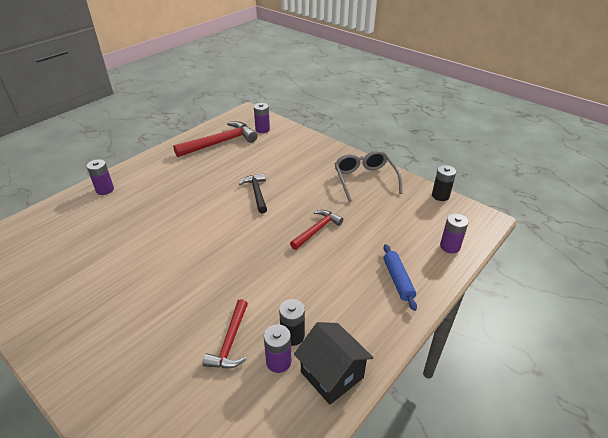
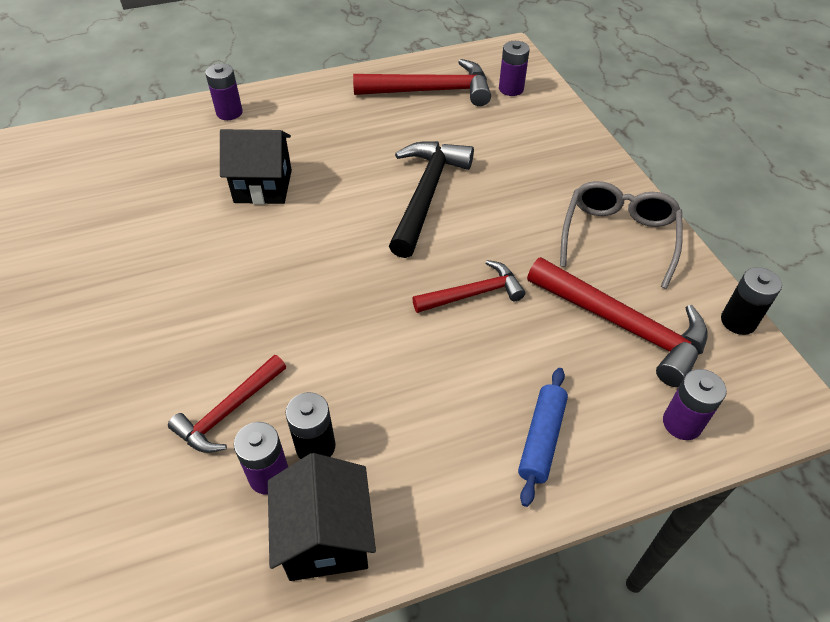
camera: 30 degrees right, 10 degrees up
black hammer [239,173,267,213] -> black hammer [389,141,474,258], size x1.64
none -> black house [220,129,292,204]
none -> red hammer [527,257,708,387]

